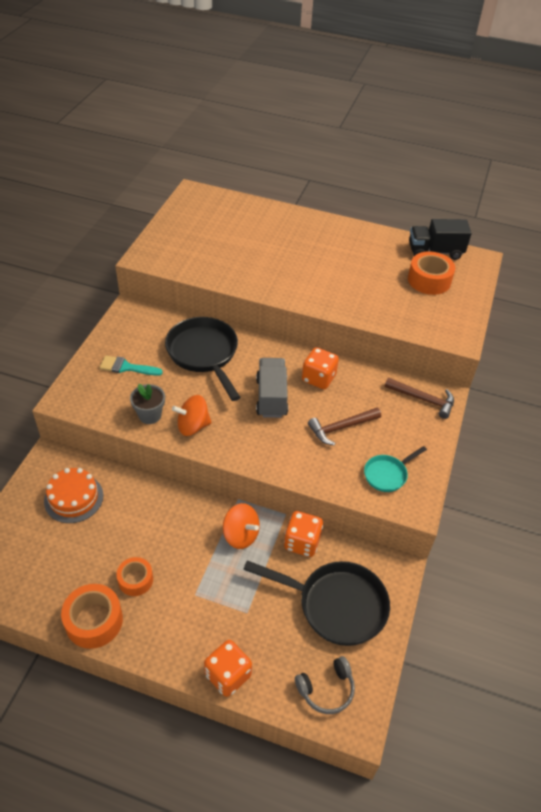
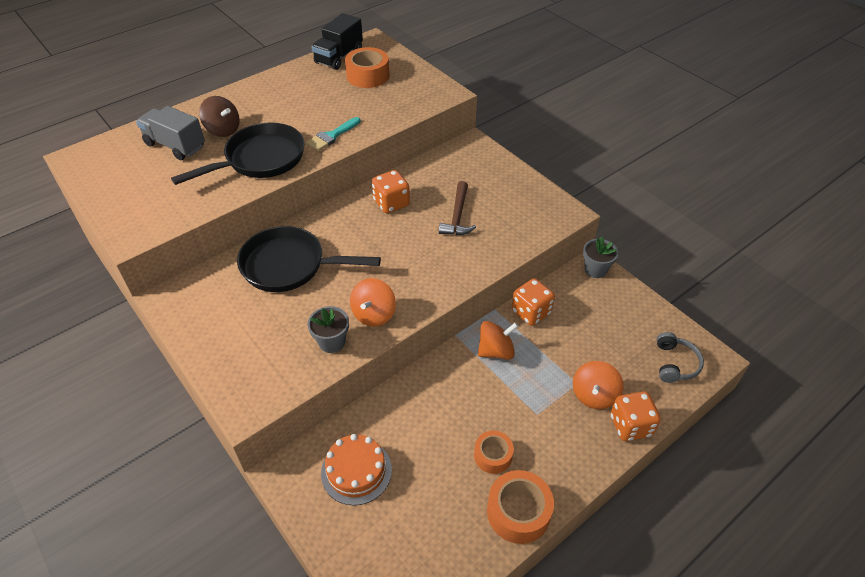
camera: 55 degrees left, 0 degrees up
turquoise brush [99,355,163,376] -> turquoise brush moved to [306,117,361,151]
black pan [243,560,390,646] -> black pan moved to [171,122,304,185]
grey truck [256,358,288,418] -> grey truck moved to [136,106,205,160]
turquoise pan [364,446,427,492] -> none
brown hammer [384,378,454,419] -> none
none -> brown spinning top [199,96,240,137]
none -> orange spinning top [573,361,623,409]
none -> grey flower pot [583,237,618,278]

